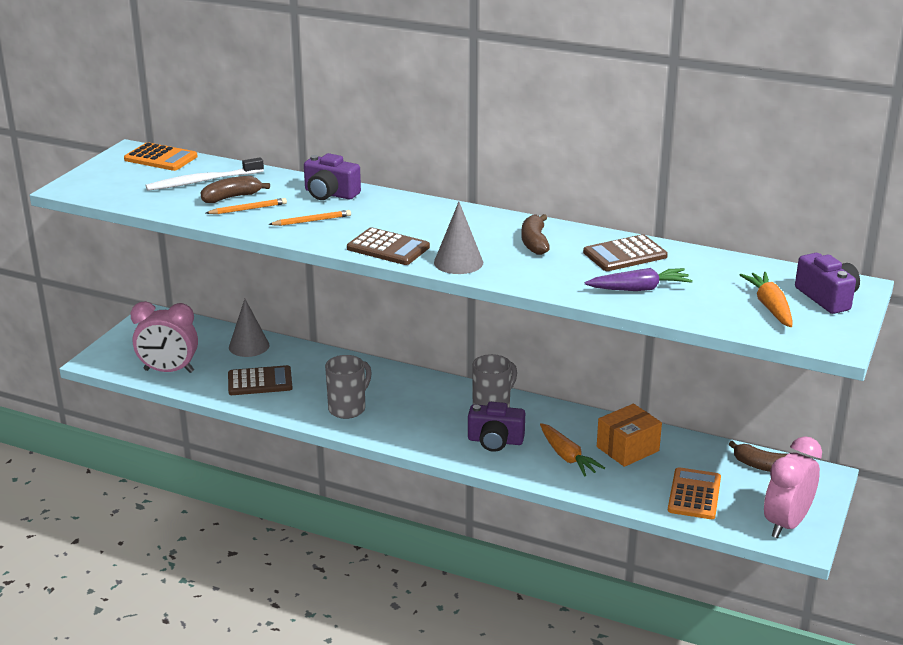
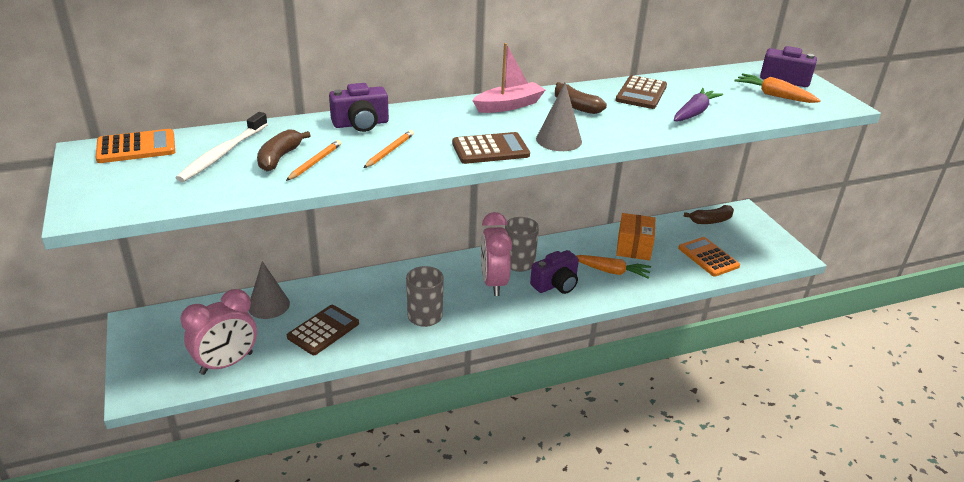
camera: 45 degrees left, 5 degrees up
pink clock [764,436,822,538] -> pink clock moved to [481,212,512,296]
none -> pink boat [472,43,545,113]

